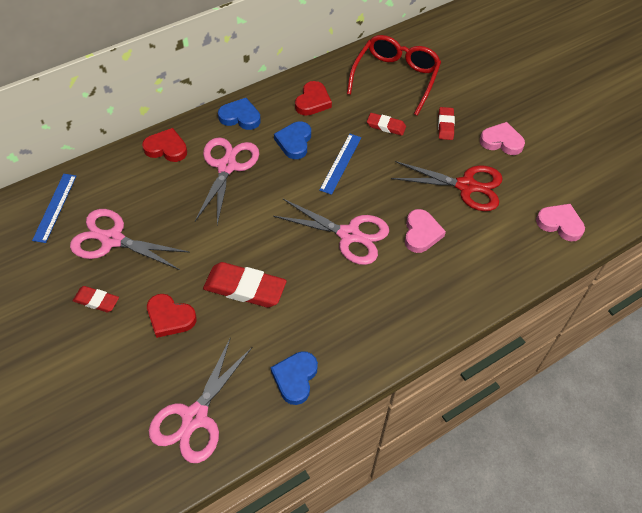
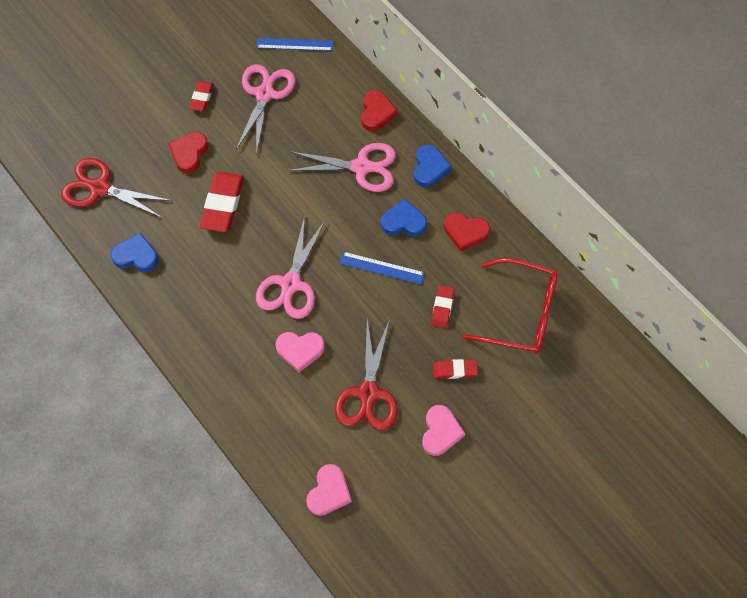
camera: 85 degrees right, 10 degrees up
pink scissors [149,337,252,463] -> red scissors [61,158,172,218]

